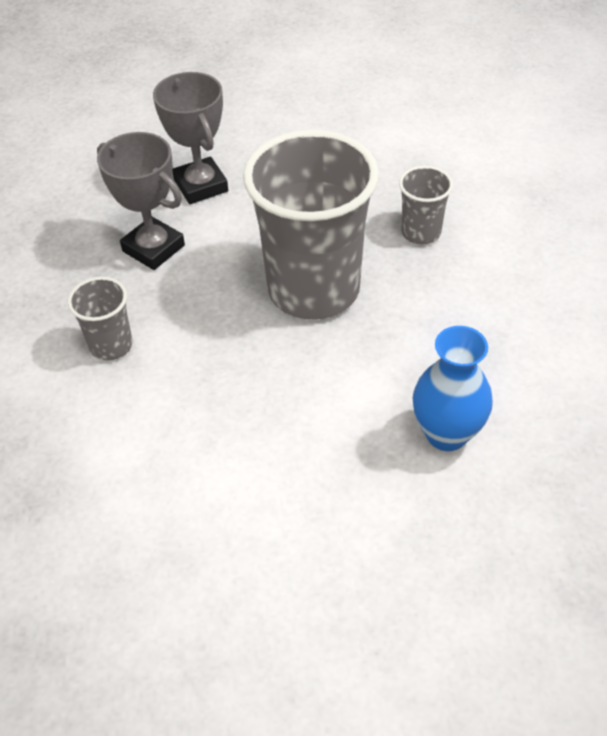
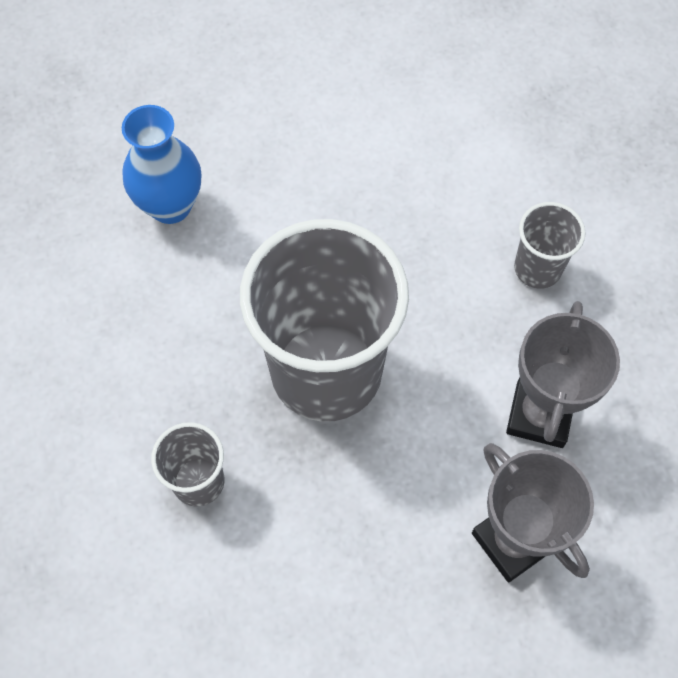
camera: 170 degrees right, 15 degrees up
grey trophy [97,132,185,270] -> grey trophy turned 75 degrees clockwise [506,301,620,448]

